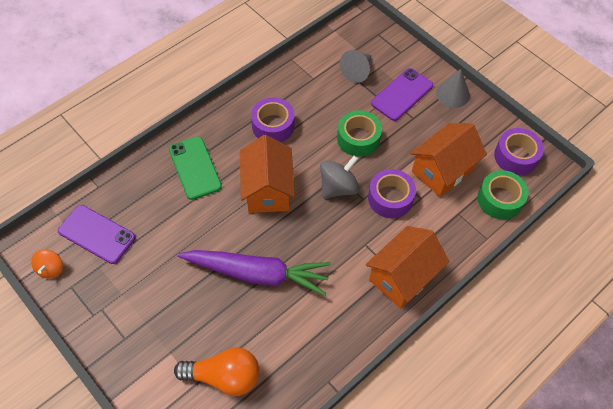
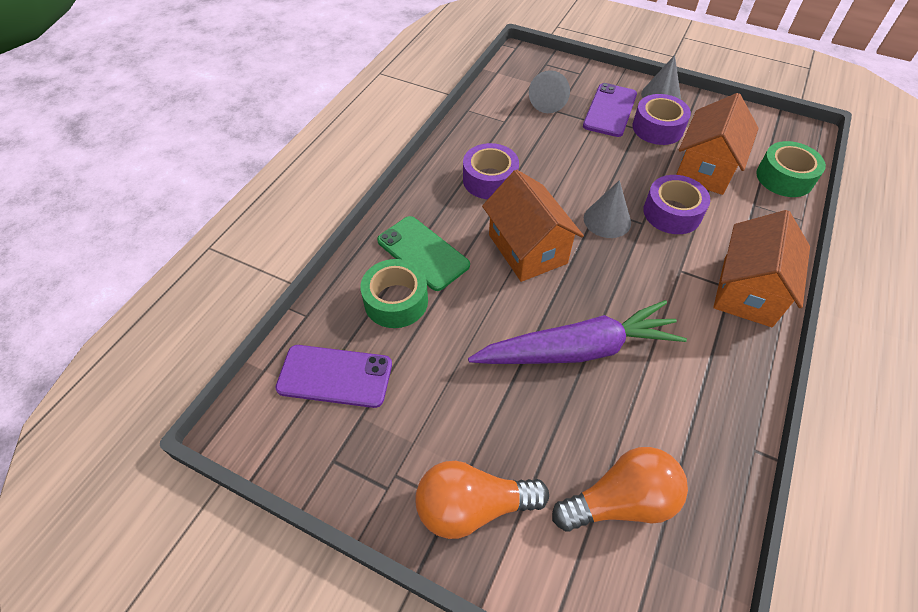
camera: 20 degrees left, 5 degrees down
orange spinning top [31,250,63,279] -> none
grey spinning top [320,156,359,199] -> grey cone [584,180,631,238]
green tape [337,110,382,157] -> green tape moved to [360,259,428,328]
purple tape [494,128,544,175] -> purple tape moved to [632,94,691,145]
none -> orange light bulb [415,461,549,539]

